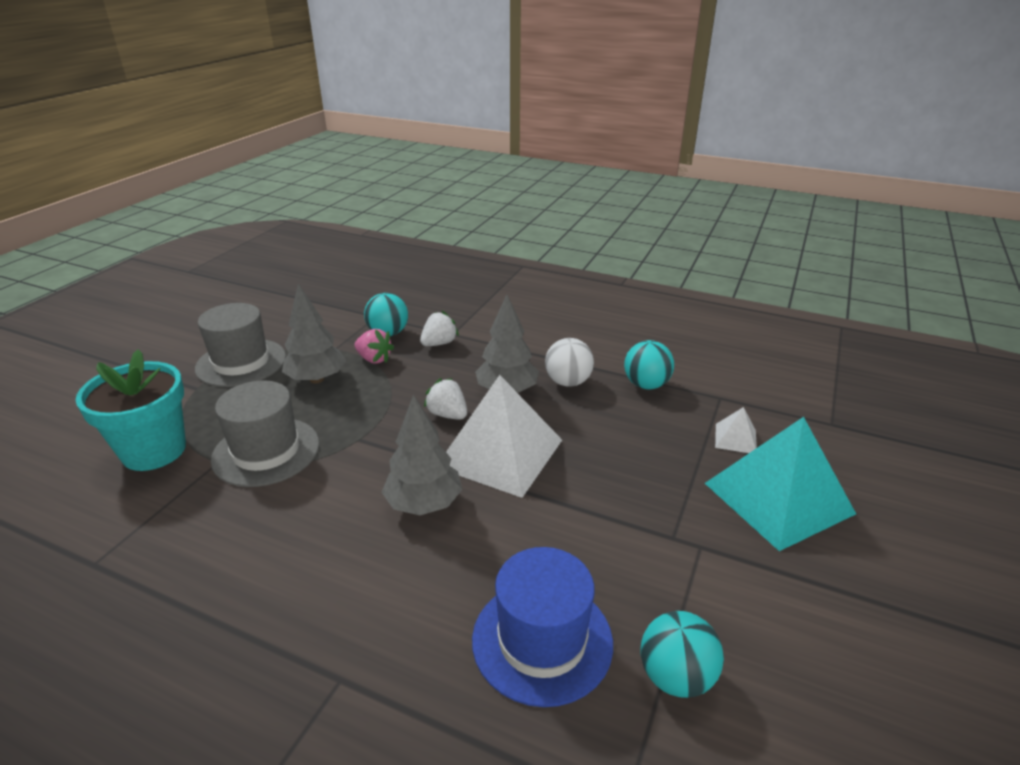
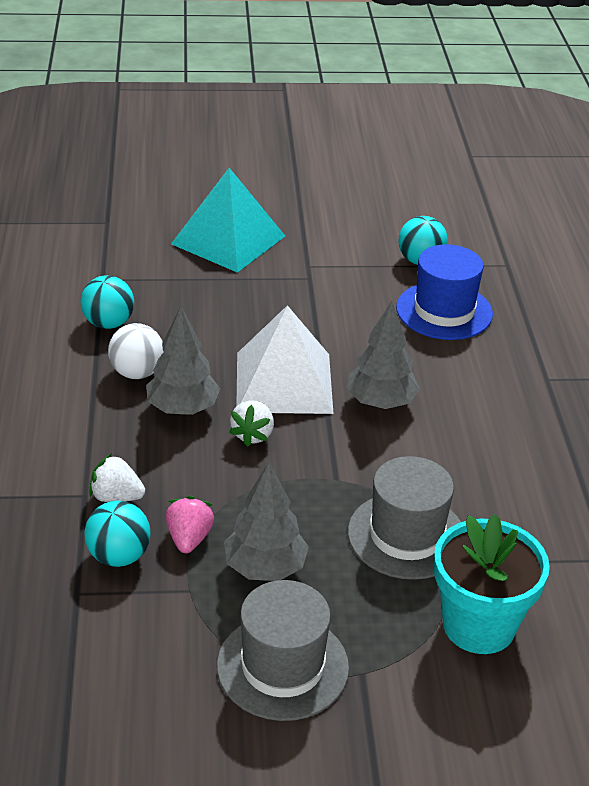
camera: 120 degrees left, 5 degrees up
white pyramid [715,407,757,453] -> none

